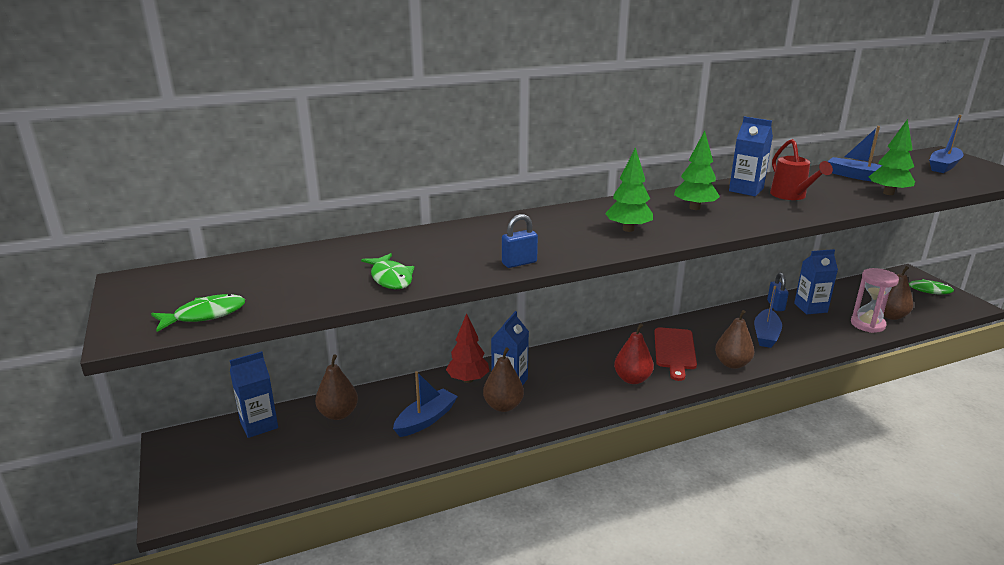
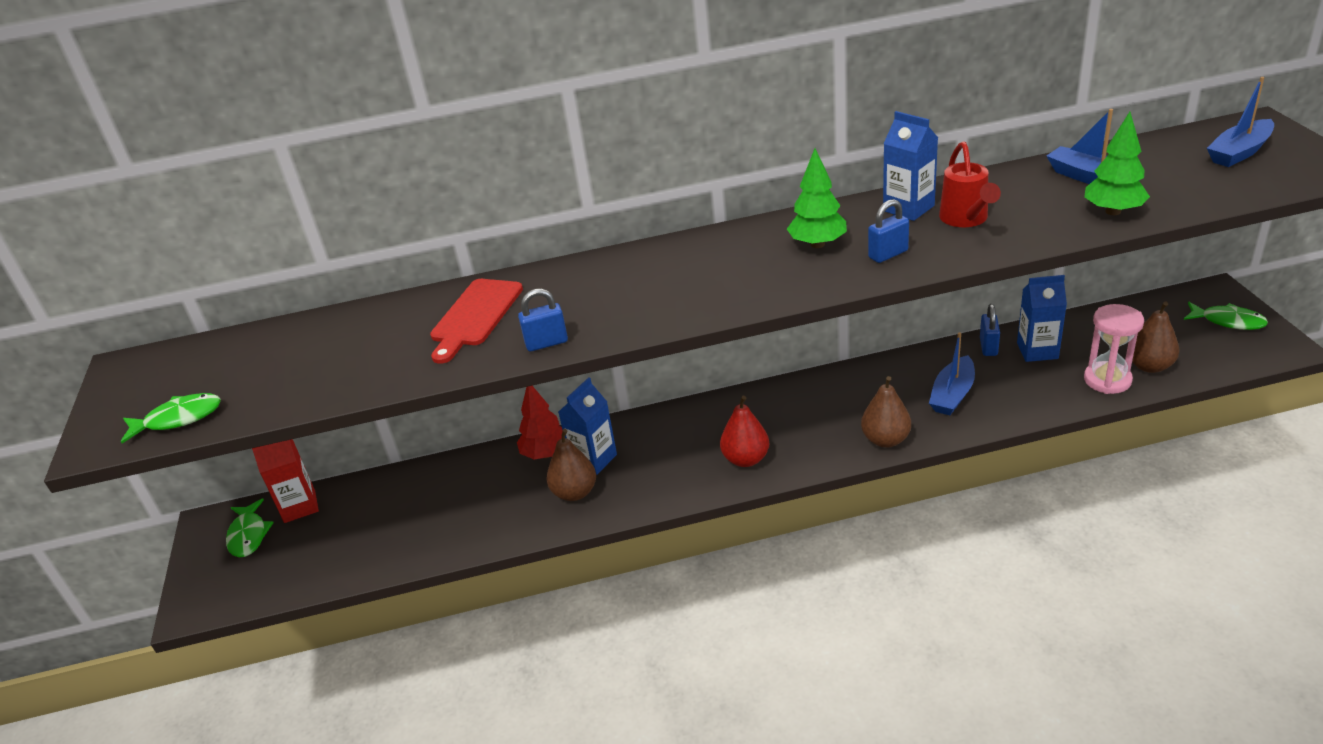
camera: 15 degrees right, 10 degrees up
blue carton [230,351,278,438] -> red carton [252,439,319,523]
brown pear [315,354,358,420] -> none
green fish [361,253,414,289] -> green fish moved to [226,499,274,557]
blue boat [393,371,458,437] -> none
green tree [605,147,653,232] -> none
red cutting board [654,327,697,381] -> red cutting board moved to [430,279,523,364]
none -> blue padlock [868,199,909,263]

